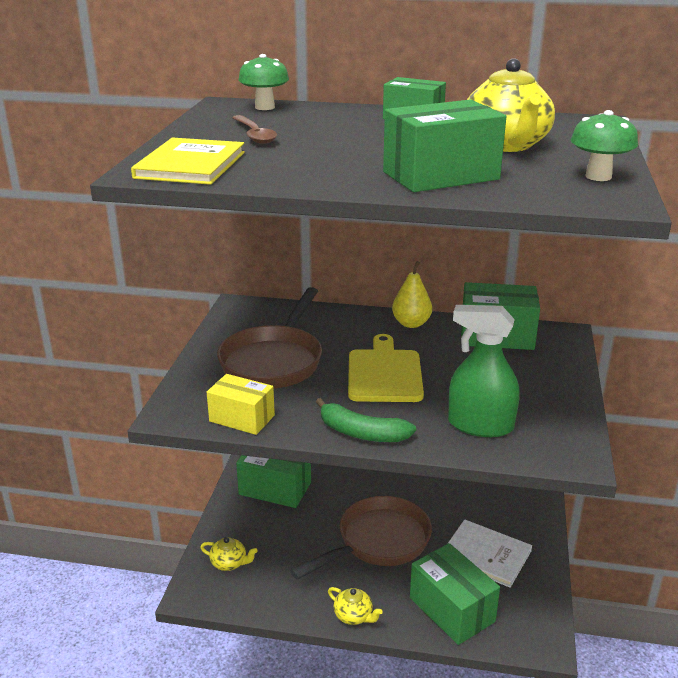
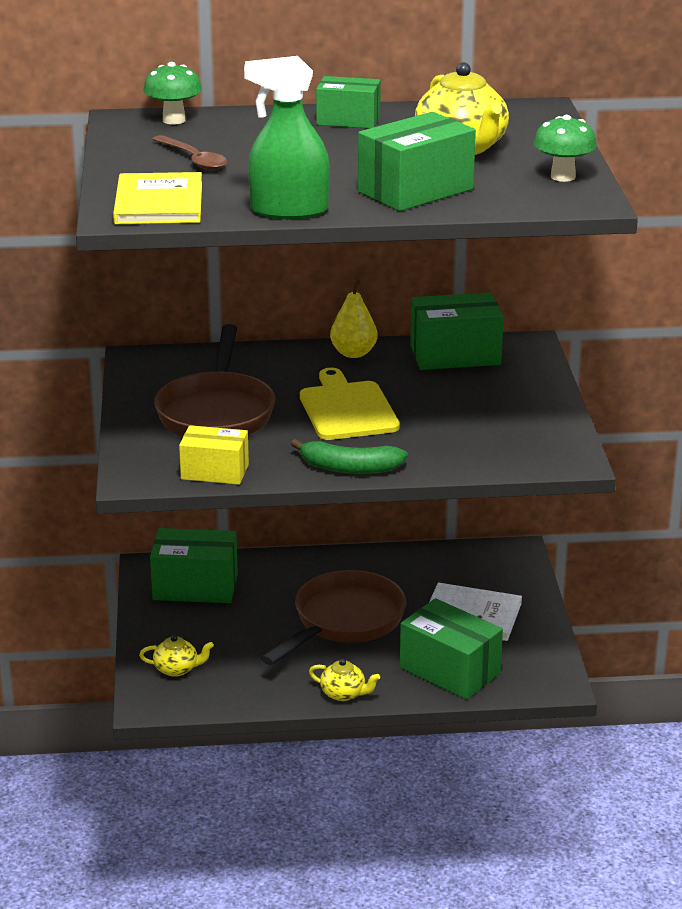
camera: 15 degrees left, 0 degrees up
green spray bottle [448,305,520,437] -> green spray bottle moved to [244,56,330,219]

